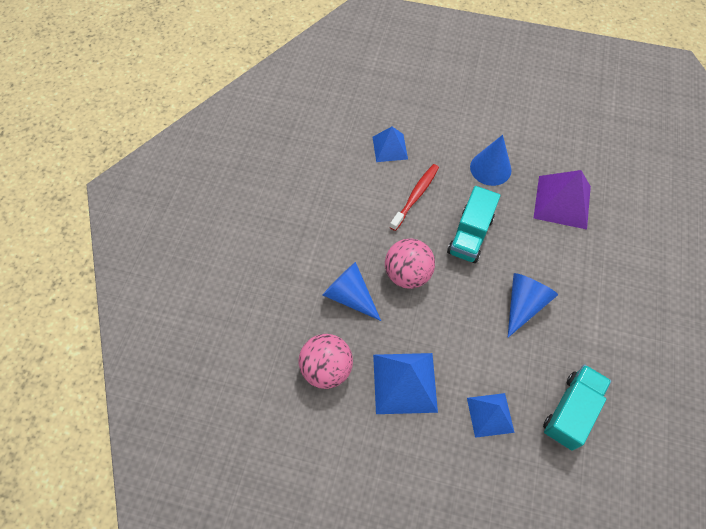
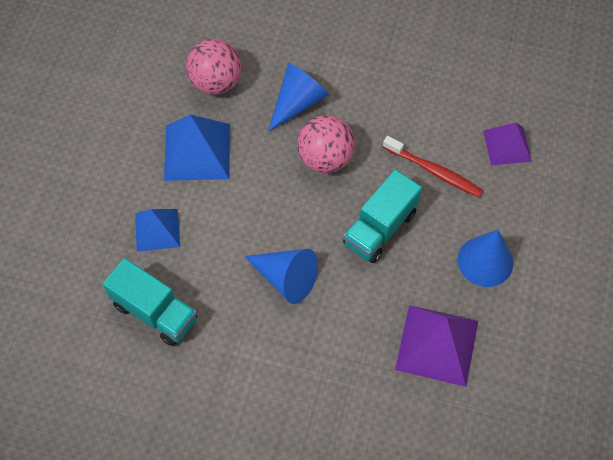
camera: 90 degrees right, 0 degrees up
blue pyramid [373,127,408,162] -> purple pyramid [483,122,532,165]
turquoise truck [447,186,501,263] -> turquoise truck turned 75 degrees counterclockwise [343,169,422,263]

